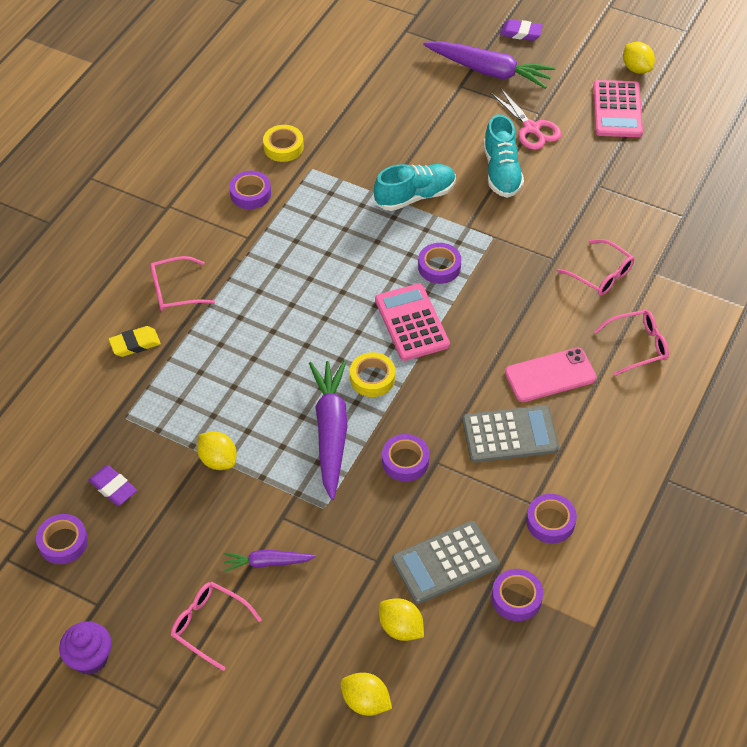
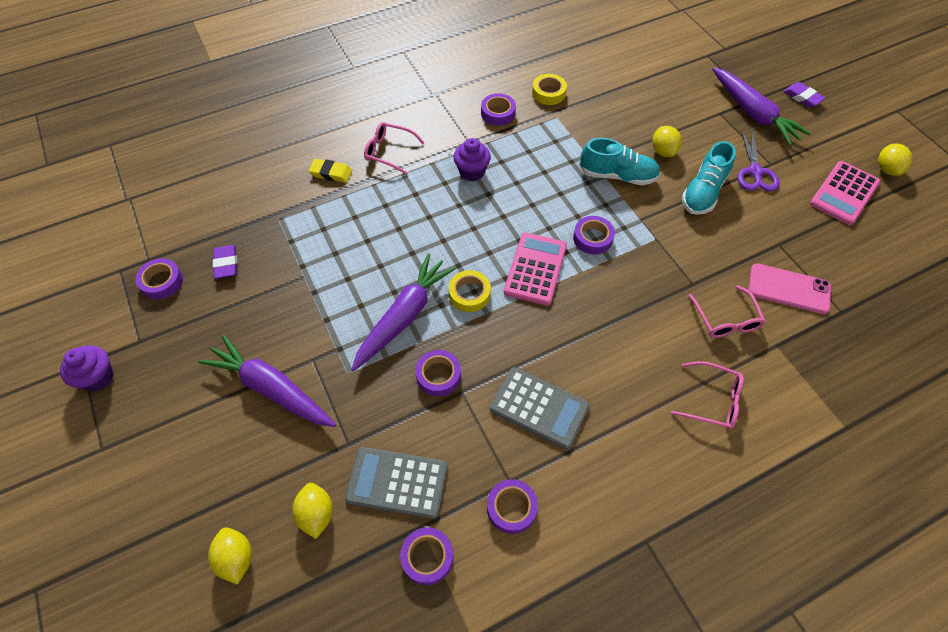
camera: 35 degrees right, 5 degrees up
pink glasses [171,582,262,671] -> none
yellow lemon [197,431,237,470] -> yellow lemon moved to [652,126,682,157]
purple carrot [223,550,316,572] -> purple carrot [198,335,336,427], size x1.89
pink scissors [491,88,561,150] -> purple scissors [738,129,780,192]
pink phone [505,348,597,402] -> pink phone moved to [748,263,831,314]
none -> purple cupcake [453,138,491,181]

